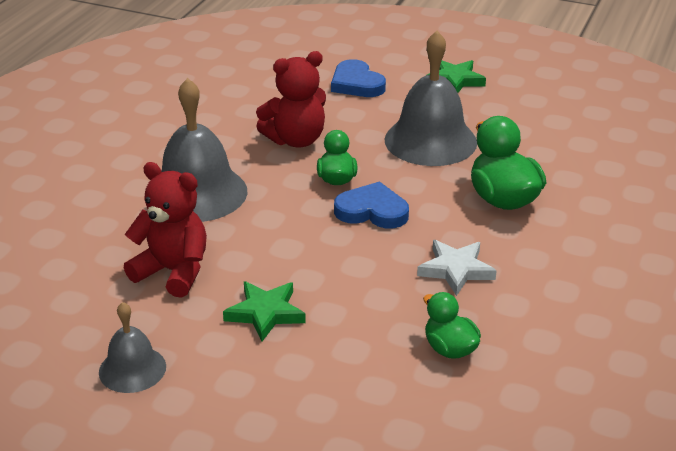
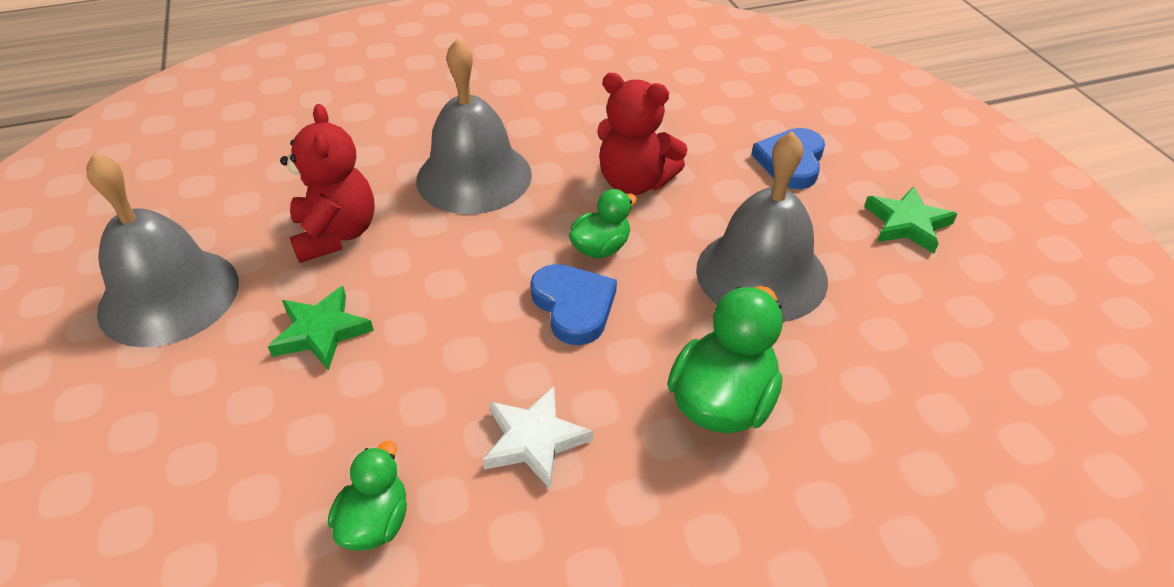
camera: 50 degrees right, 10 degrees up
grey bell [99,302,166,393] -> grey bell [86,153,239,347], size x1.82

